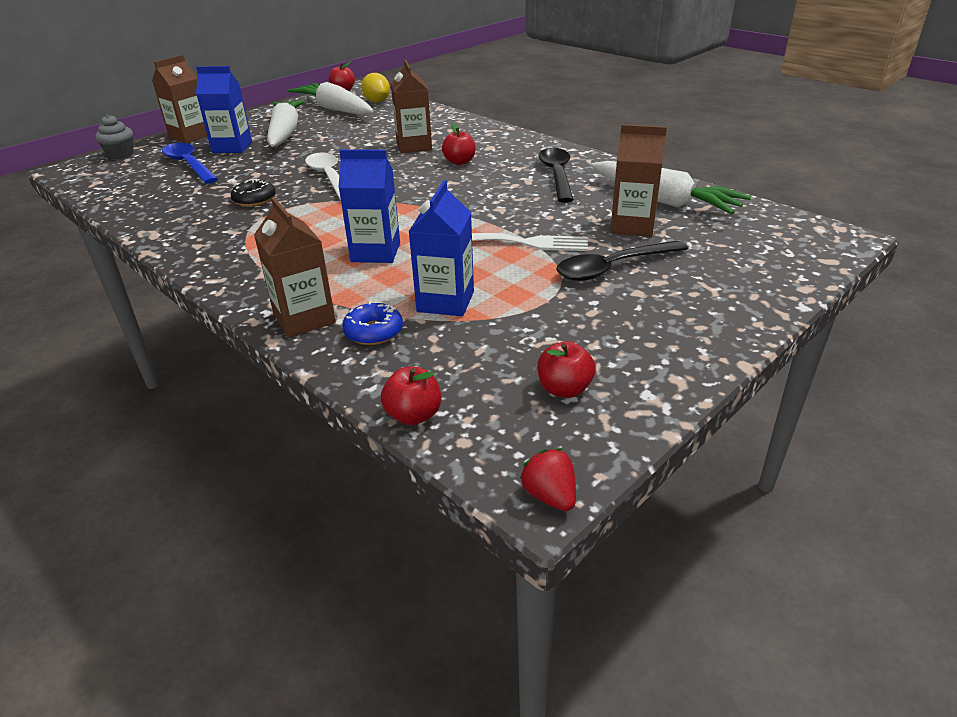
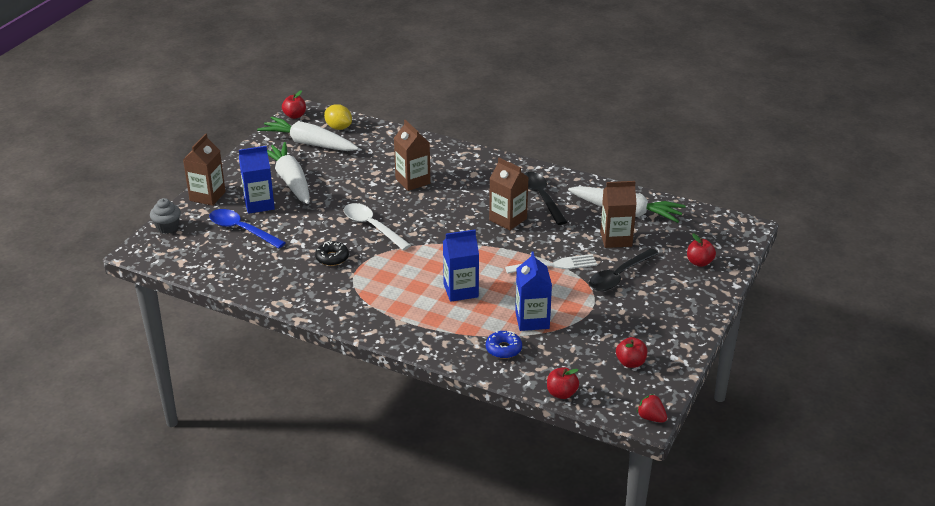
camera: 20 degrees left, 0 degrees up
brown carton [254,197,336,338] -> brown carton moved to [489,158,528,230]
red apple [442,123,476,165] -> red apple moved to [687,233,716,267]

